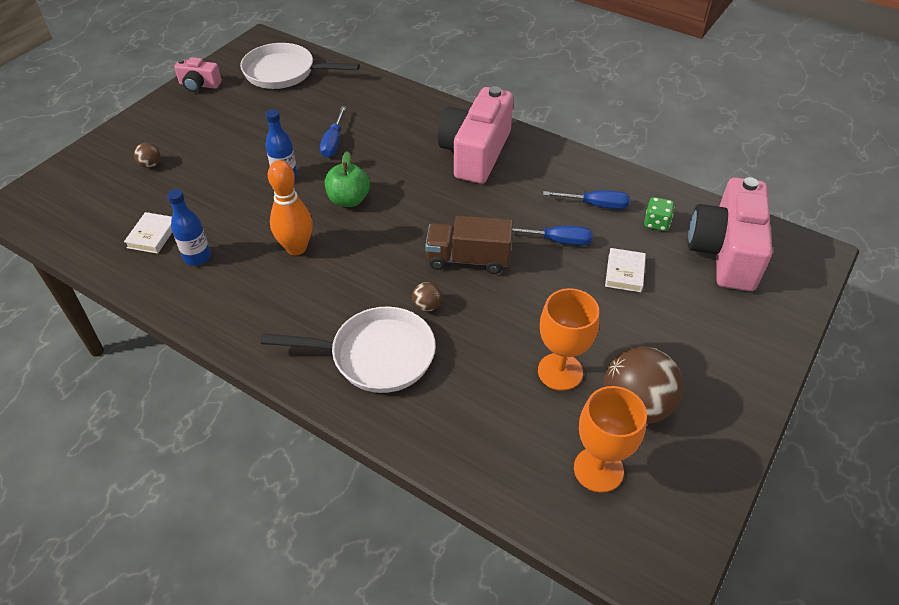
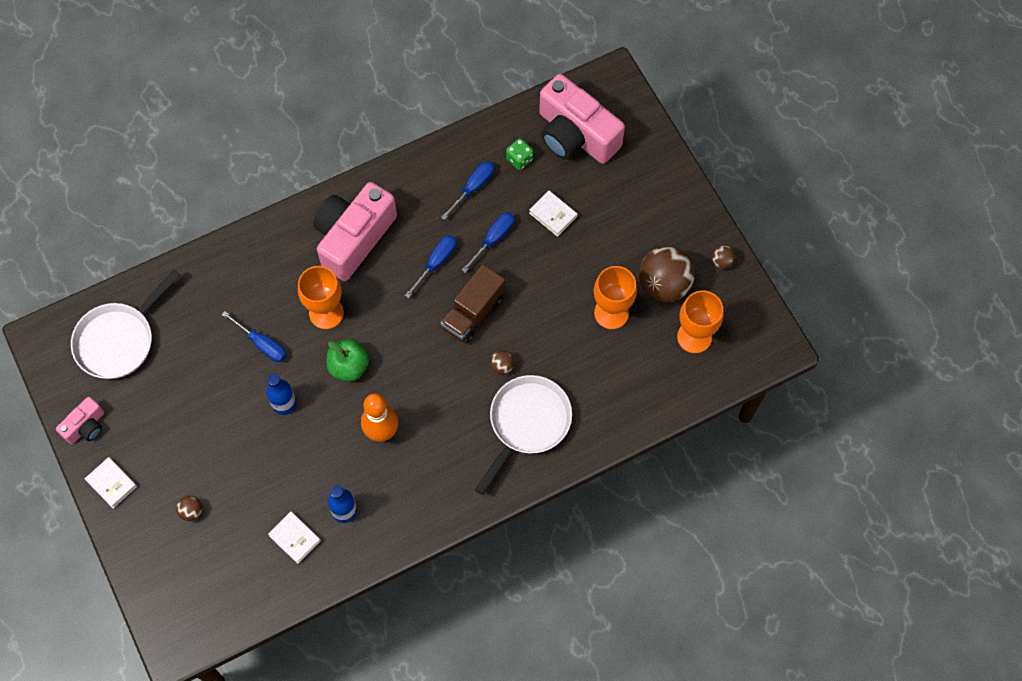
camera: 60 degrees left, 20 degrees up
pink camera [438,86,513,184] -> pink camera turned 75 degrees clockwise [313,182,397,281]
none -> white book [85,457,137,508]
none -> orange goblet [298,266,344,329]
none -> blue screwdriver [405,235,456,298]
none -> brown ball [712,245,736,269]

